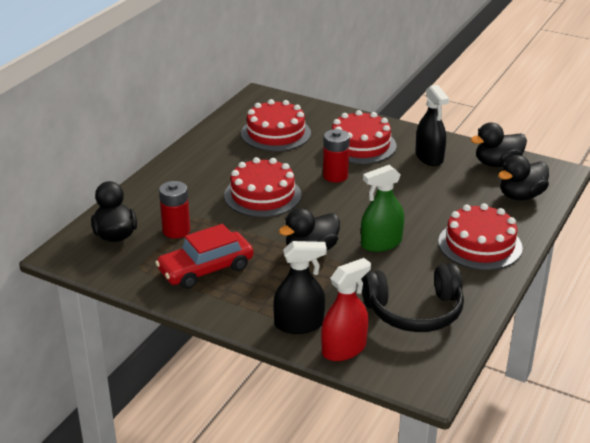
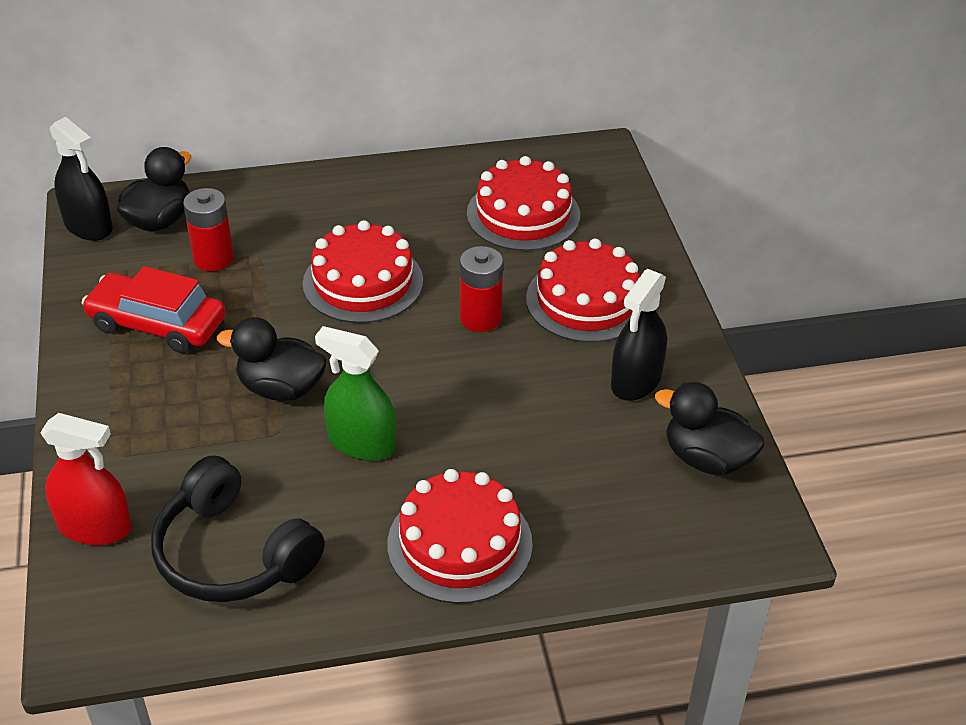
camera: 50 degrees right, 10 degrees up
black spray bottle [273,241,327,334] -> black spray bottle moved to [50,117,113,241]
black duck [498,155,549,200] -> none

